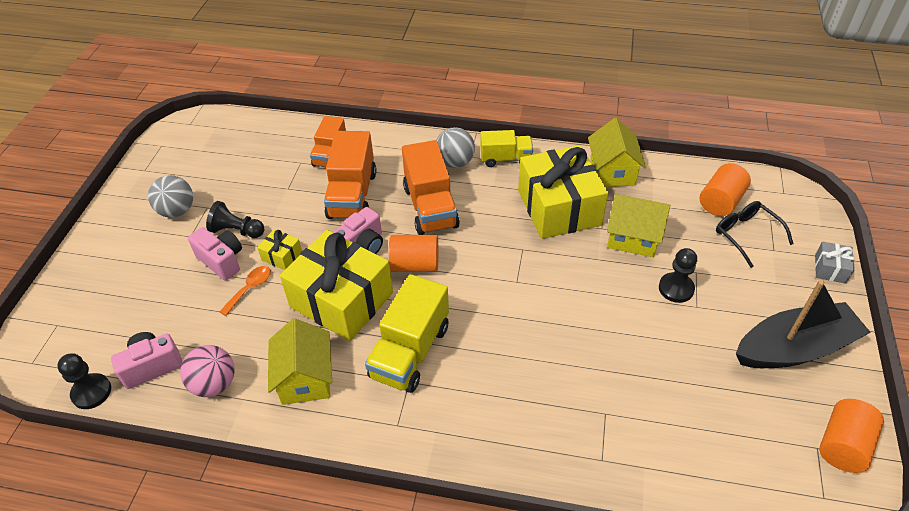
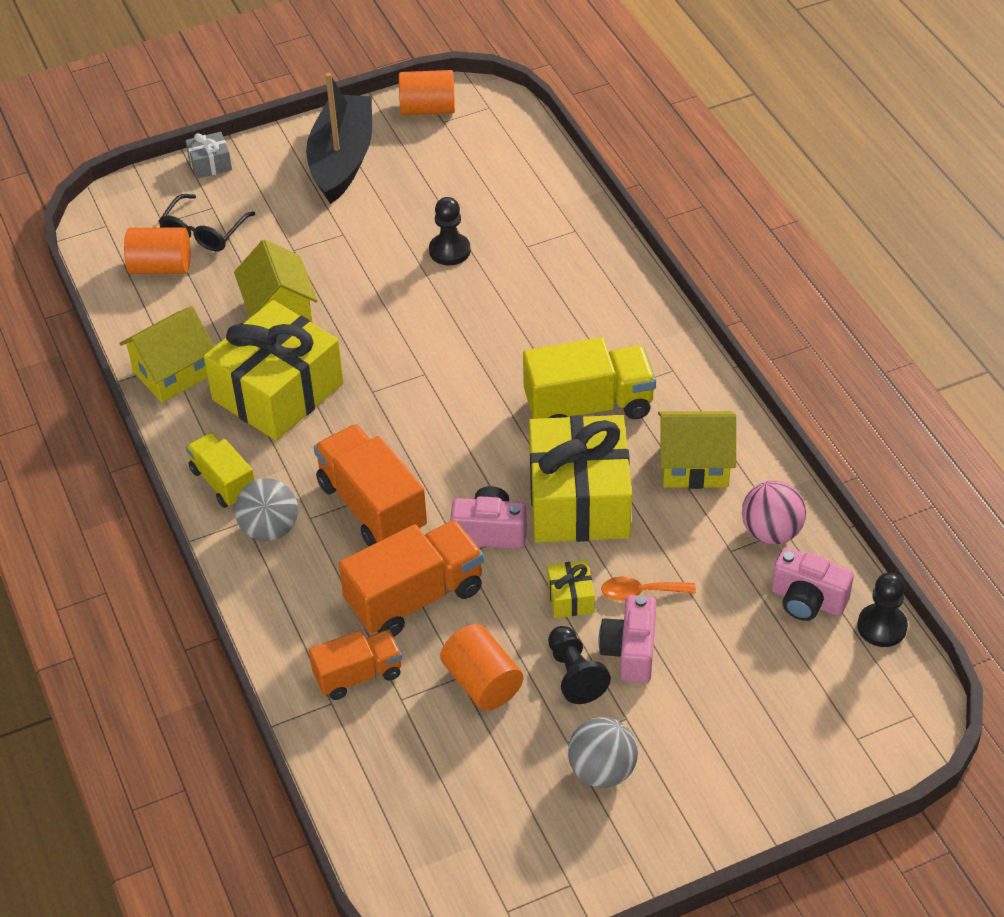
camera: 125 degrees left, 0 degrees up
yellow house [268,319,332,405] -> yellow house turned 45 degrees clockwise [658,411,736,489]
orange cylinder [389,235,438,272] -> orange cylinder moved to [440,624,523,710]
orange truck [402,140,460,235] -> orange truck turned 75 degrees counterclockwise [314,424,427,546]
black pawn [659,248,697,303] -> black pawn moved to [429,197,470,265]
black boat [736,280,871,368] -> black boat turned 60 degrees clockwise [306,72,372,204]

